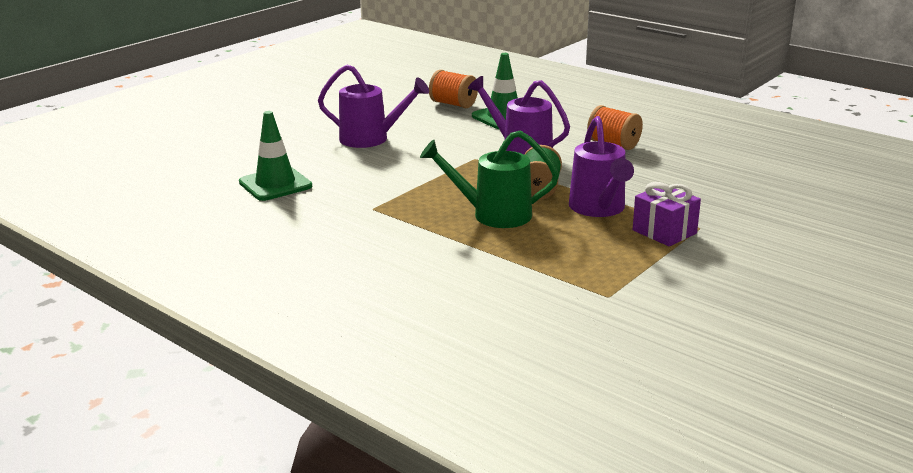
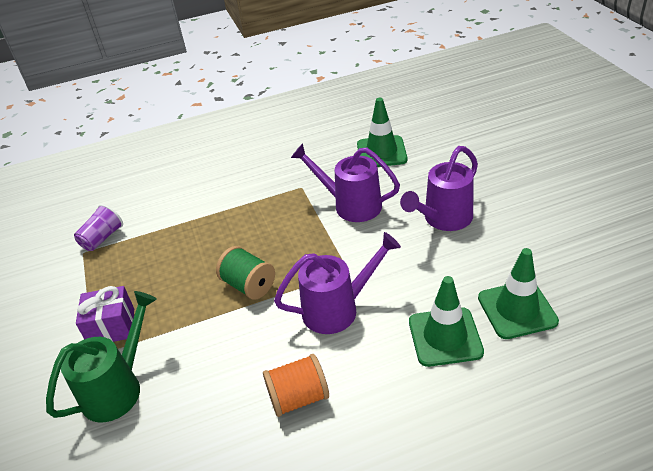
camera: 125 degrees right, 15 degrees up
green watering can [420,131,559,228] -> green watering can moved to [46,291,157,422]
orange spool [429,70,478,108] -> green traffic cone [478,248,559,339]
purple watering can [569,116,634,217] -> purple watering can moved to [291,143,400,222]
none -> purple cup [74,204,123,251]

